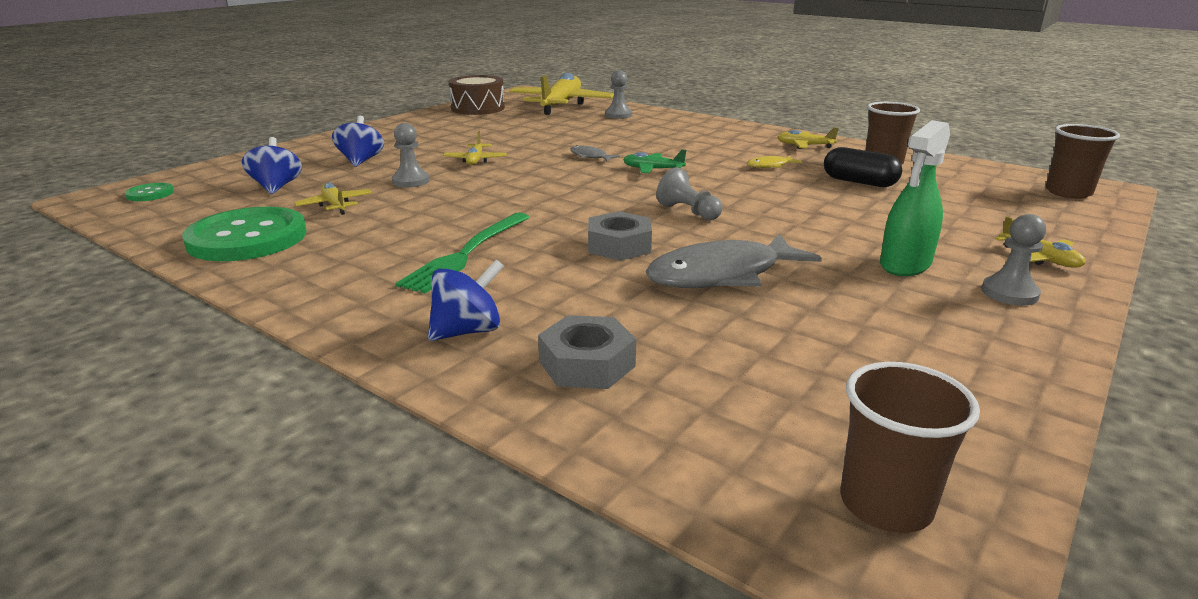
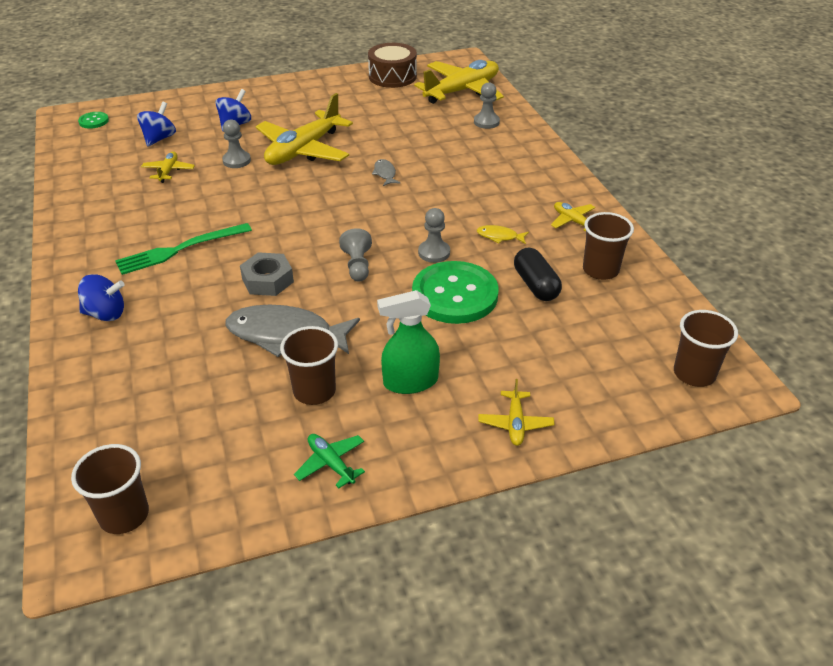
camera: 35 degrees right, 15 degrees up
green button [182,207,307,261] -> green button moved to [412,261,499,324]
yellow plane [443,131,507,165] -> yellow plane [256,93,353,165], size x2.19
grey nut [538,315,636,389] -> none
green plane [623,150,686,173] -> green plane moved to [294,434,365,488]
grey pawn [981,214,1046,306] -> grey pawn moved to [418,208,450,263]
none -> brown cup [280,326,338,405]

